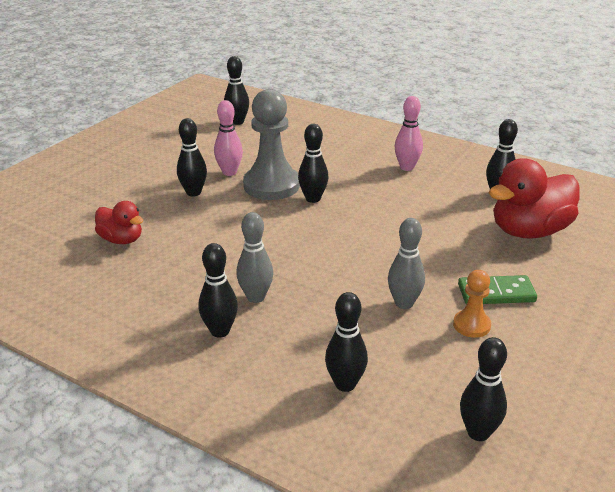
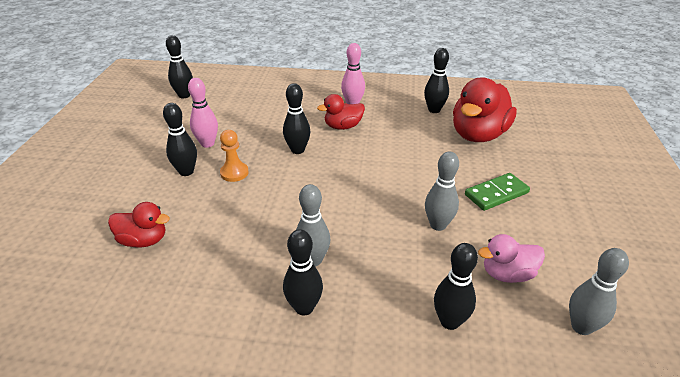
camera: 25 degrees left, 5 degrees up
grey pawn [243,89,300,200] -> none
orange pawn [453,270,491,338] -> orange pawn moved to [220,130,249,182]
black bowling pin [460,337,507,441] -> grey bowling pin [569,248,629,335]
none -> red duck [317,94,365,130]
none -> pink duck [478,234,545,283]

